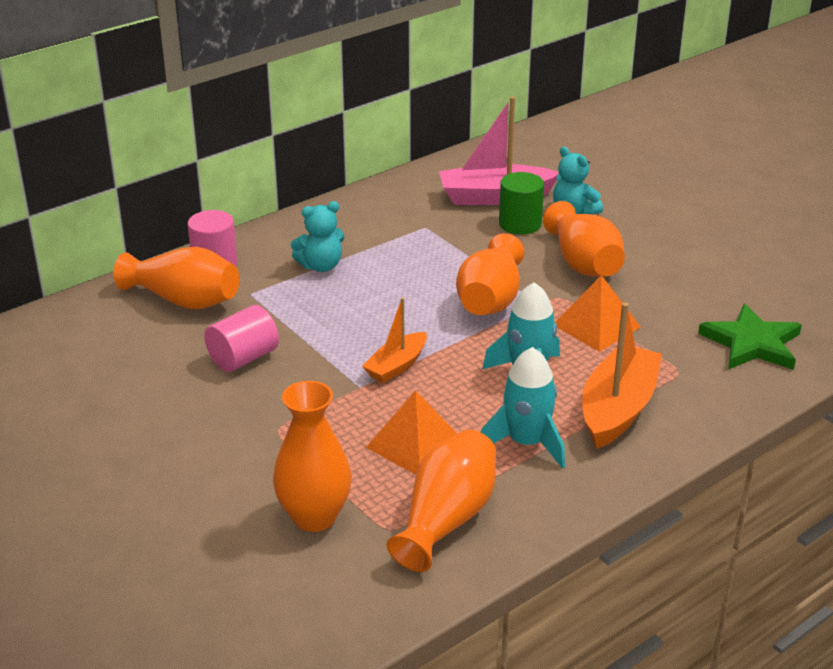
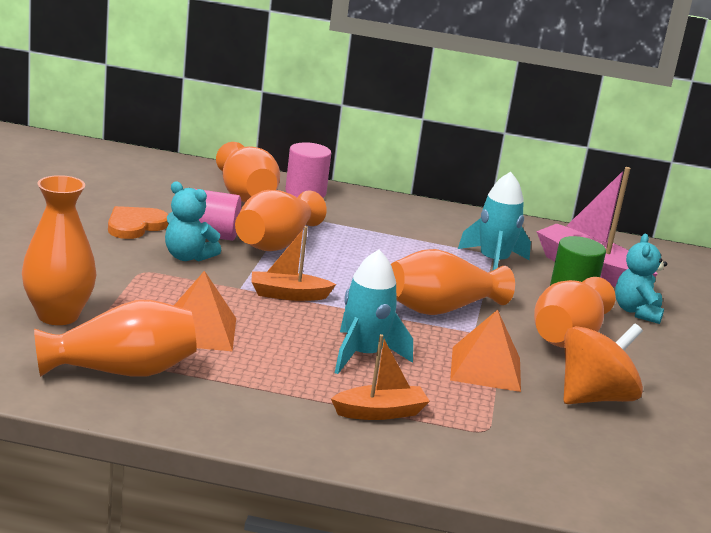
camera: 45 degrees right, 10 degrees down
turquoise teddy bear [290,201,345,272] -> turquoise teddy bear moved to [165,182,221,262]
turquoise rocket [481,347,565,468] -> turquoise rocket moved to [458,172,531,270]
orange boat [582,302,662,449] -> orange boat [331,334,430,420], size x0.59
green star [698,304,802,370] -> none
none -> orange heart [108,206,169,239]
none -> orange vase [235,190,327,251]
none -> orange spinning top [563,323,643,404]

